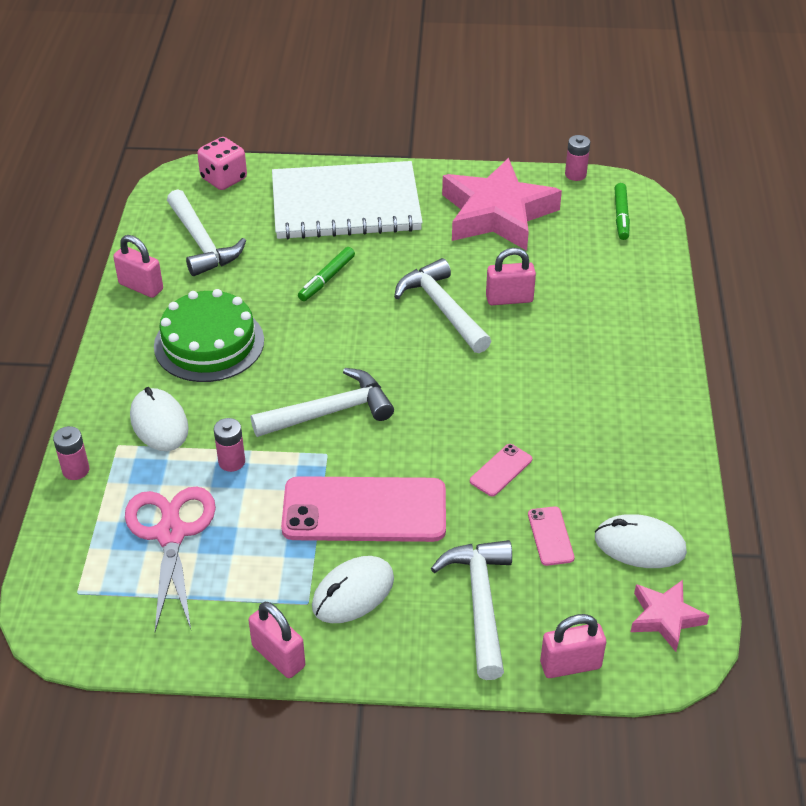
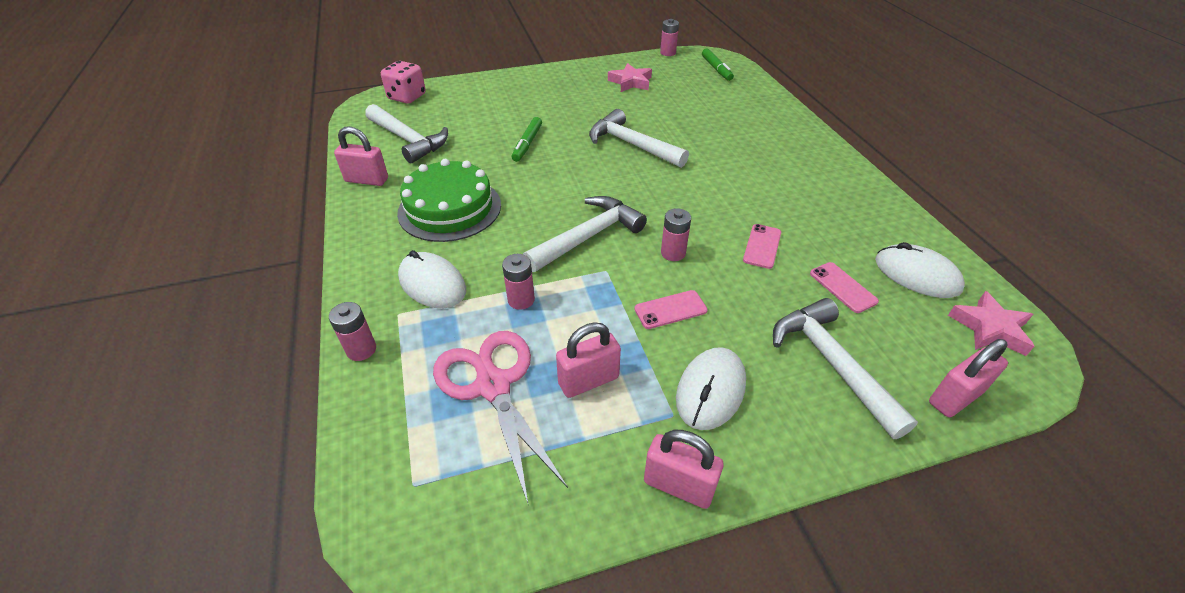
camera: 20 degrees left, 0 degrees up
white notebook [272,161,423,239] -> none
pink phone [281,476,446,542] -> pink phone [634,290,708,329], size x0.43
pink star [442,158,562,251] -> pink star [608,63,652,92], size x0.49
pink padlock [486,248,536,305] -> pink padlock moved to [556,322,621,398]
white mouse [595,514,687,568] -> white mouse turned 45 degrees clockwise [875,242,965,298]
none -> pink battery [661,208,691,261]

